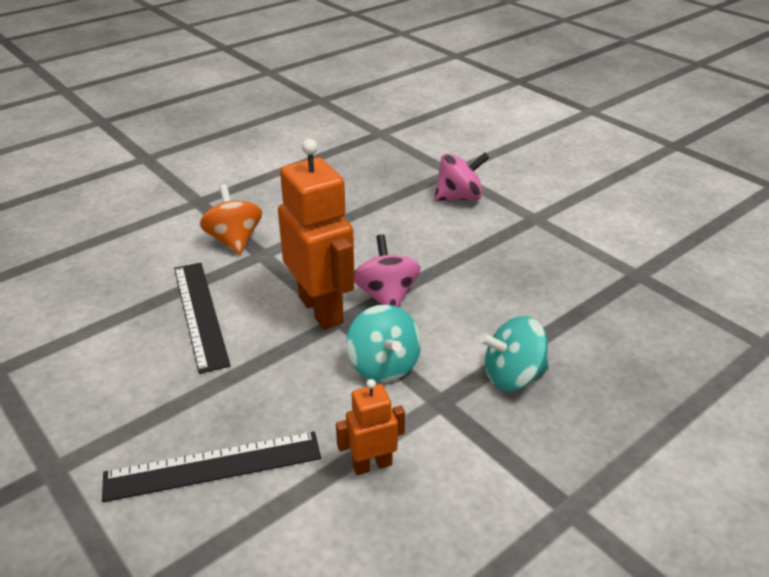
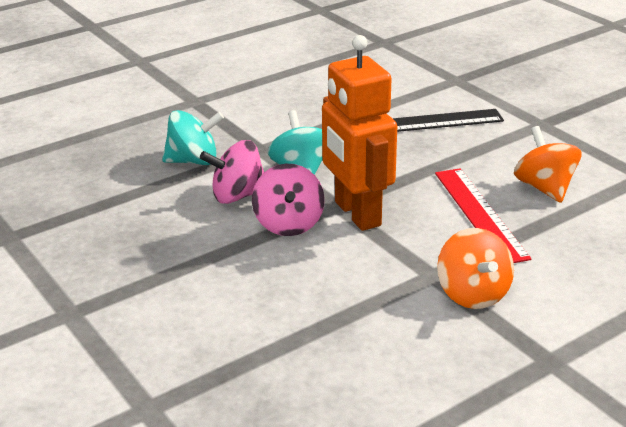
camera: 175 degrees left, 5 degrees down
black ruler [174,263,231,374] -> red ruler [435,168,531,263]
orange robot [336,379,405,475] -> none
pink spinning top [434,153,489,201] -> pink spinning top moved to [200,140,264,204]
none -> orange spinning top [514,126,581,203]

